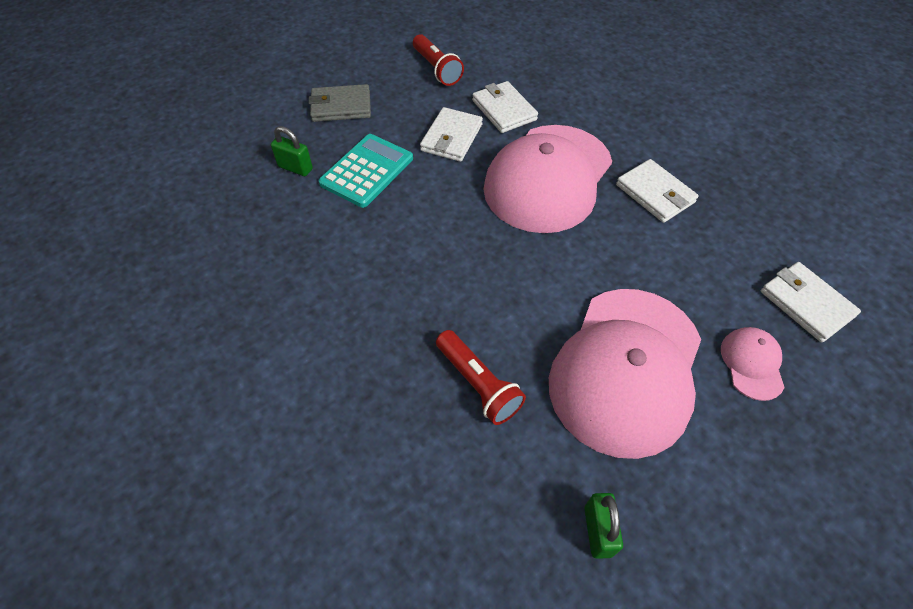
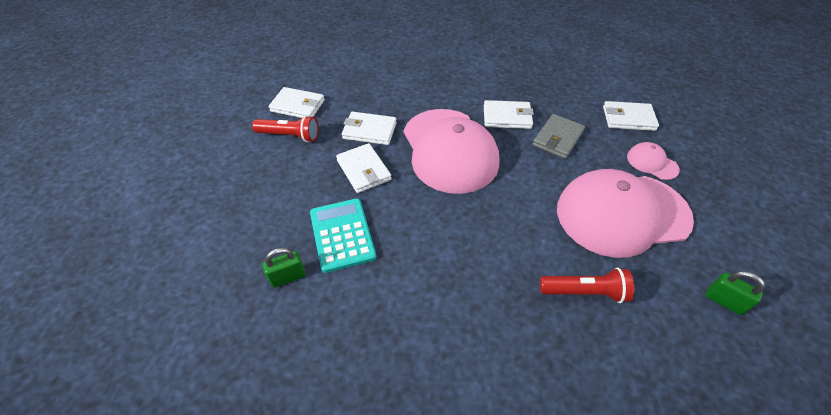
camera: 50 degrees left, 5 degrees down
grey wallet [309,84,371,122] -> grey wallet moved to [533,114,585,159]
pink cap [549,289,701,459] -> pink cap turned 105 degrees clockwise [557,169,694,258]
none -> white wallet [269,87,325,118]

